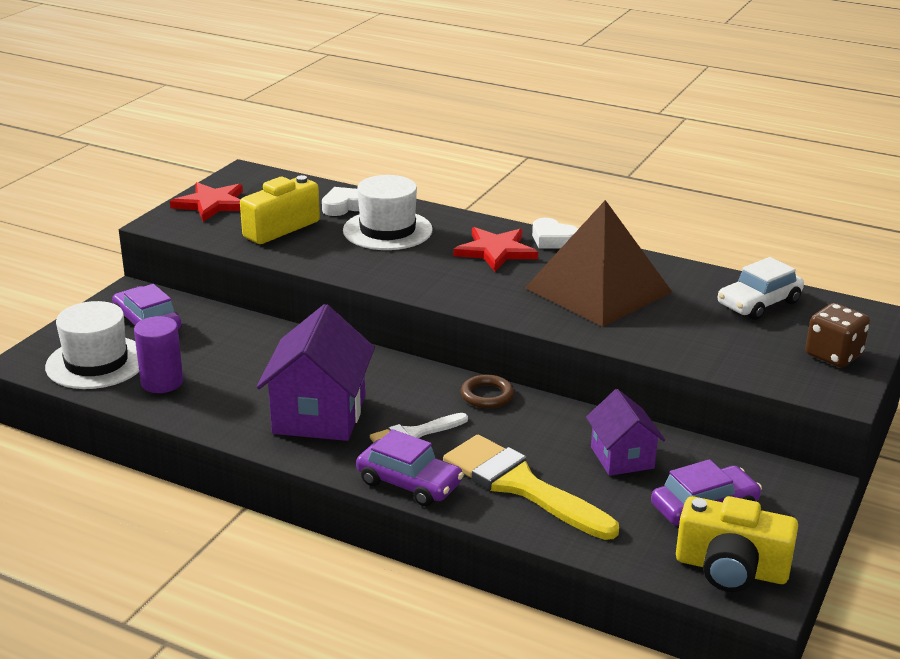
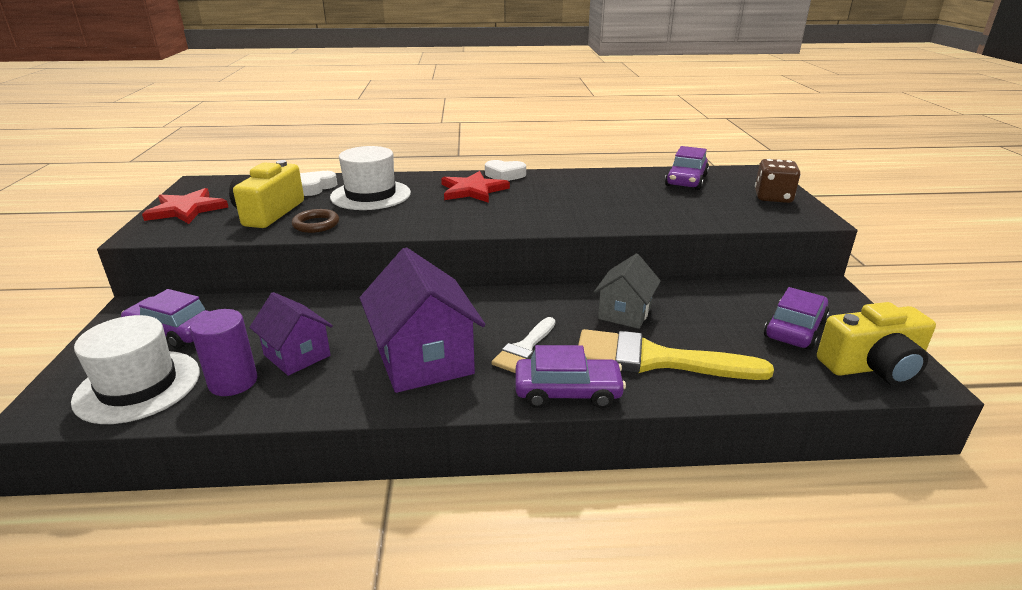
camera: 30 degrees left, 0 degrees up
brown ring [461,375,514,408] -> brown ring moved to [292,209,339,233]
brown pyramid [525,200,672,327] -> none
purple house [586,389,665,476] -> purple house moved to [249,292,333,376]
white car [718,257,804,320] -> purple car [665,146,709,190]
none -> grey house [594,254,661,329]

